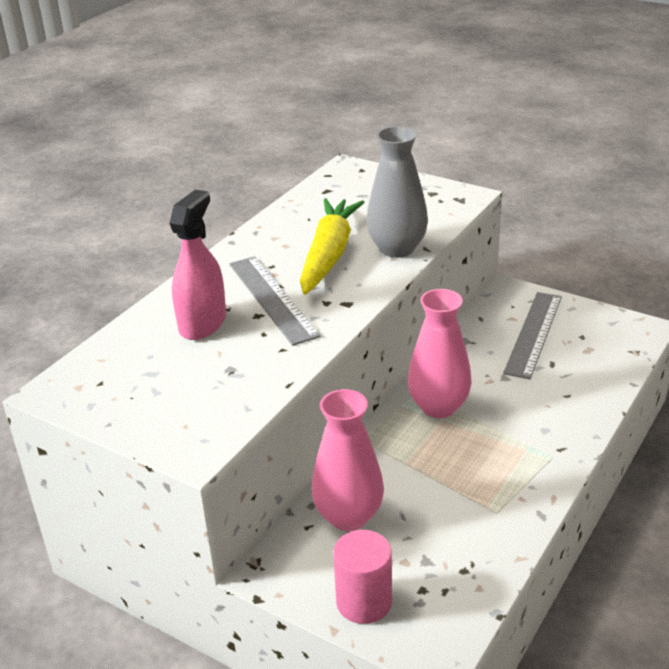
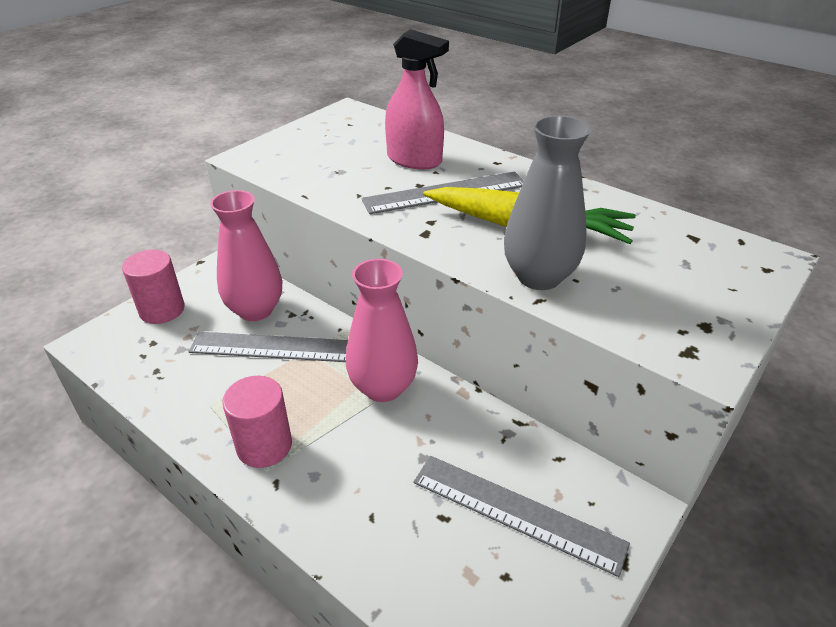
camera: 95 degrees right, 5 degrees up
none -> grey ruler [188,332,348,362]
none -> pink cylinder [222,376,292,468]

